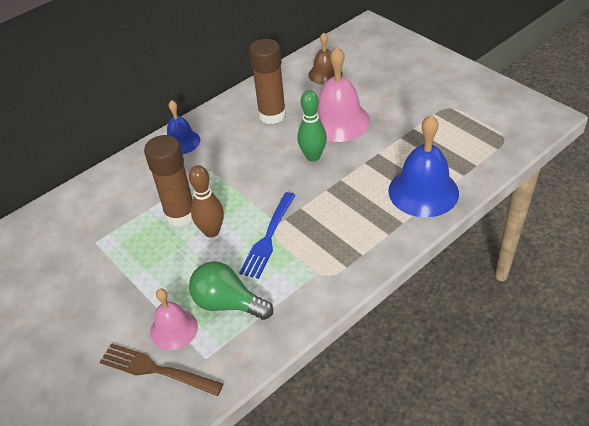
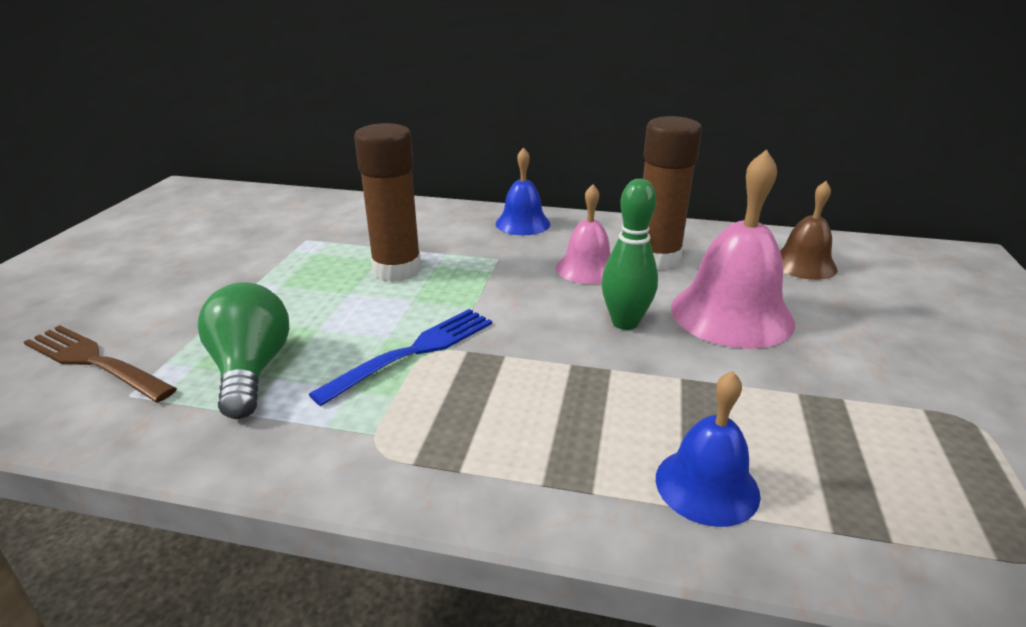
camera: 50 degrees right, 15 degrees down
brown fork [100,343,224,396] -> brown fork turned 45 degrees counterclockwise [24,325,177,402]
pink bell [150,288,198,350] -> pink bell moved to [556,184,611,284]
brown bowling pin [189,165,224,238] -> none
blue fork [239,192,296,279] -> blue fork turned 150 degrees clockwise [309,309,492,406]
blue bell [388,115,459,217] -> blue bell [656,371,761,527], size x0.60

